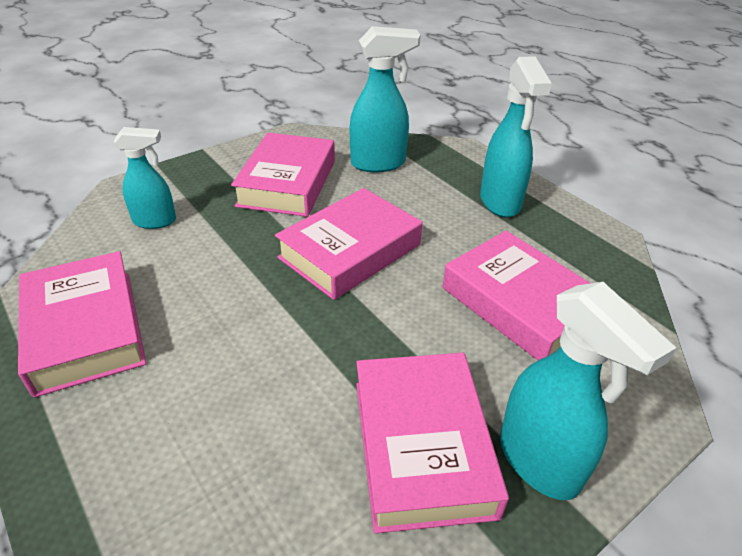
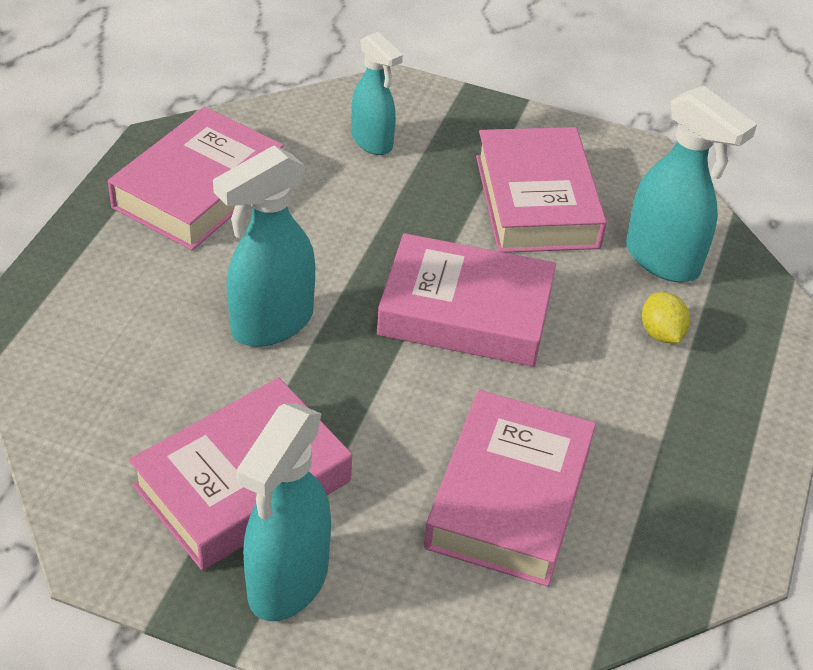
camera: 55 degrees right, 5 degrees up
pink book [231,133,335,217] -> pink book turned 75 degrees counterclockwise [476,127,607,253]
turquoise spray bottle [480,56,552,217] -> turquoise spray bottle moved to [213,145,315,347]
none -> yellow lemon [642,292,690,343]

